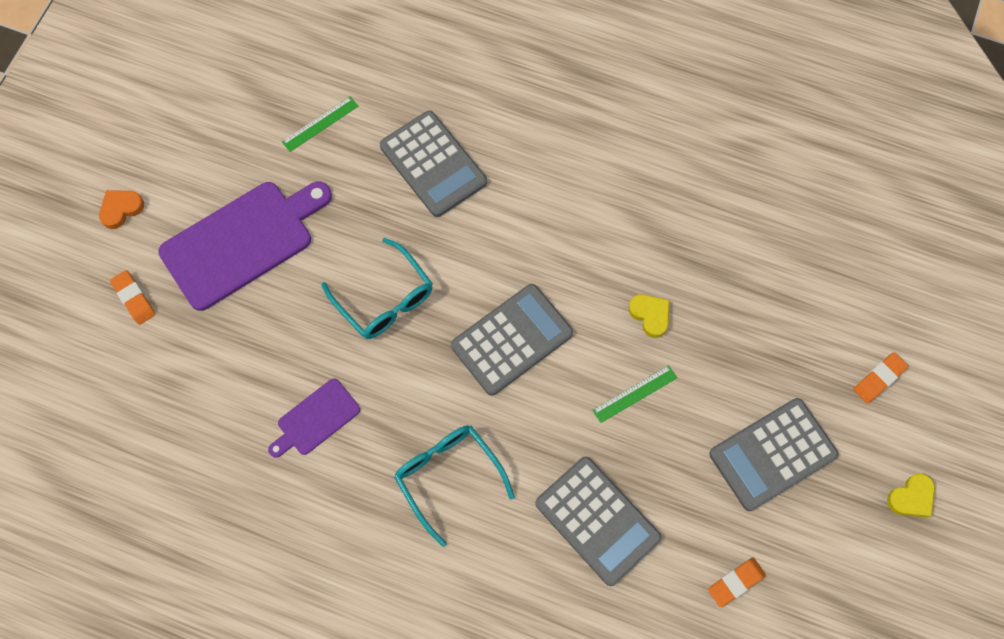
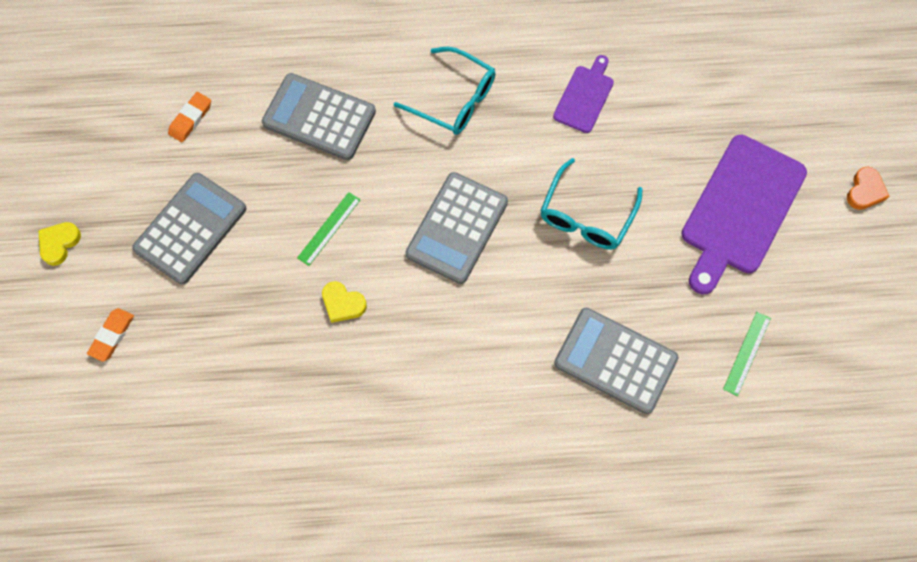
camera: 155 degrees right, 0 degrees up
orange eraser [110,270,156,325] -> none
turquoise glasses [321,238,433,339] -> turquoise glasses turned 90 degrees counterclockwise [540,158,643,250]

